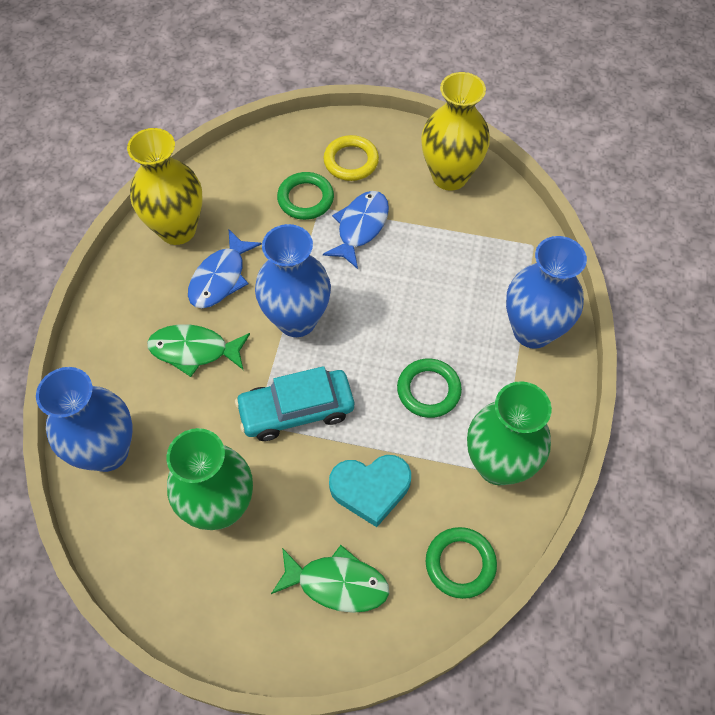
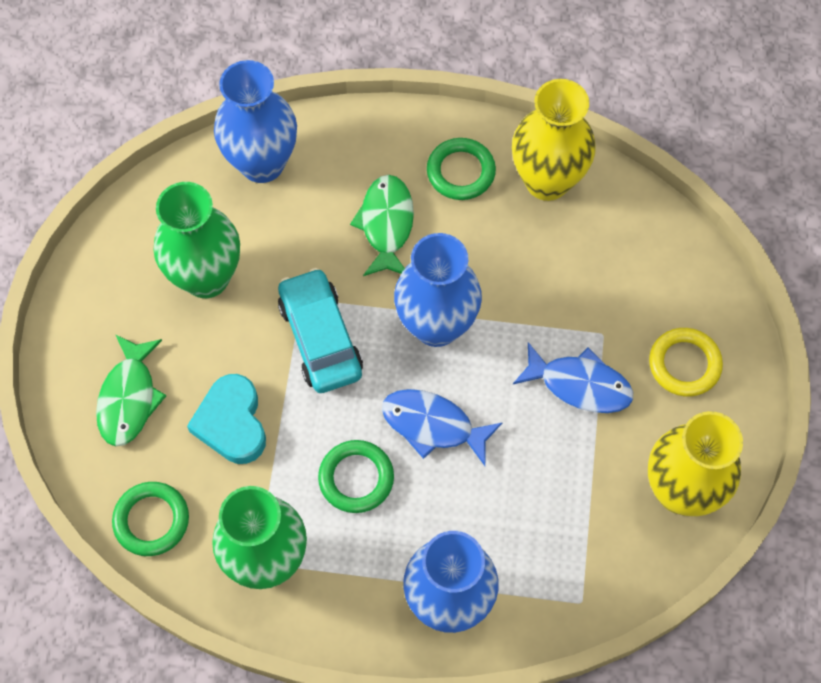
camera: 85 degrees right, 5 degrees up
blue fish [188,230,262,308] -> blue fish moved to [382,389,503,466]
green ring [277,172,334,220] -> green ring moved to [427,138,496,200]

